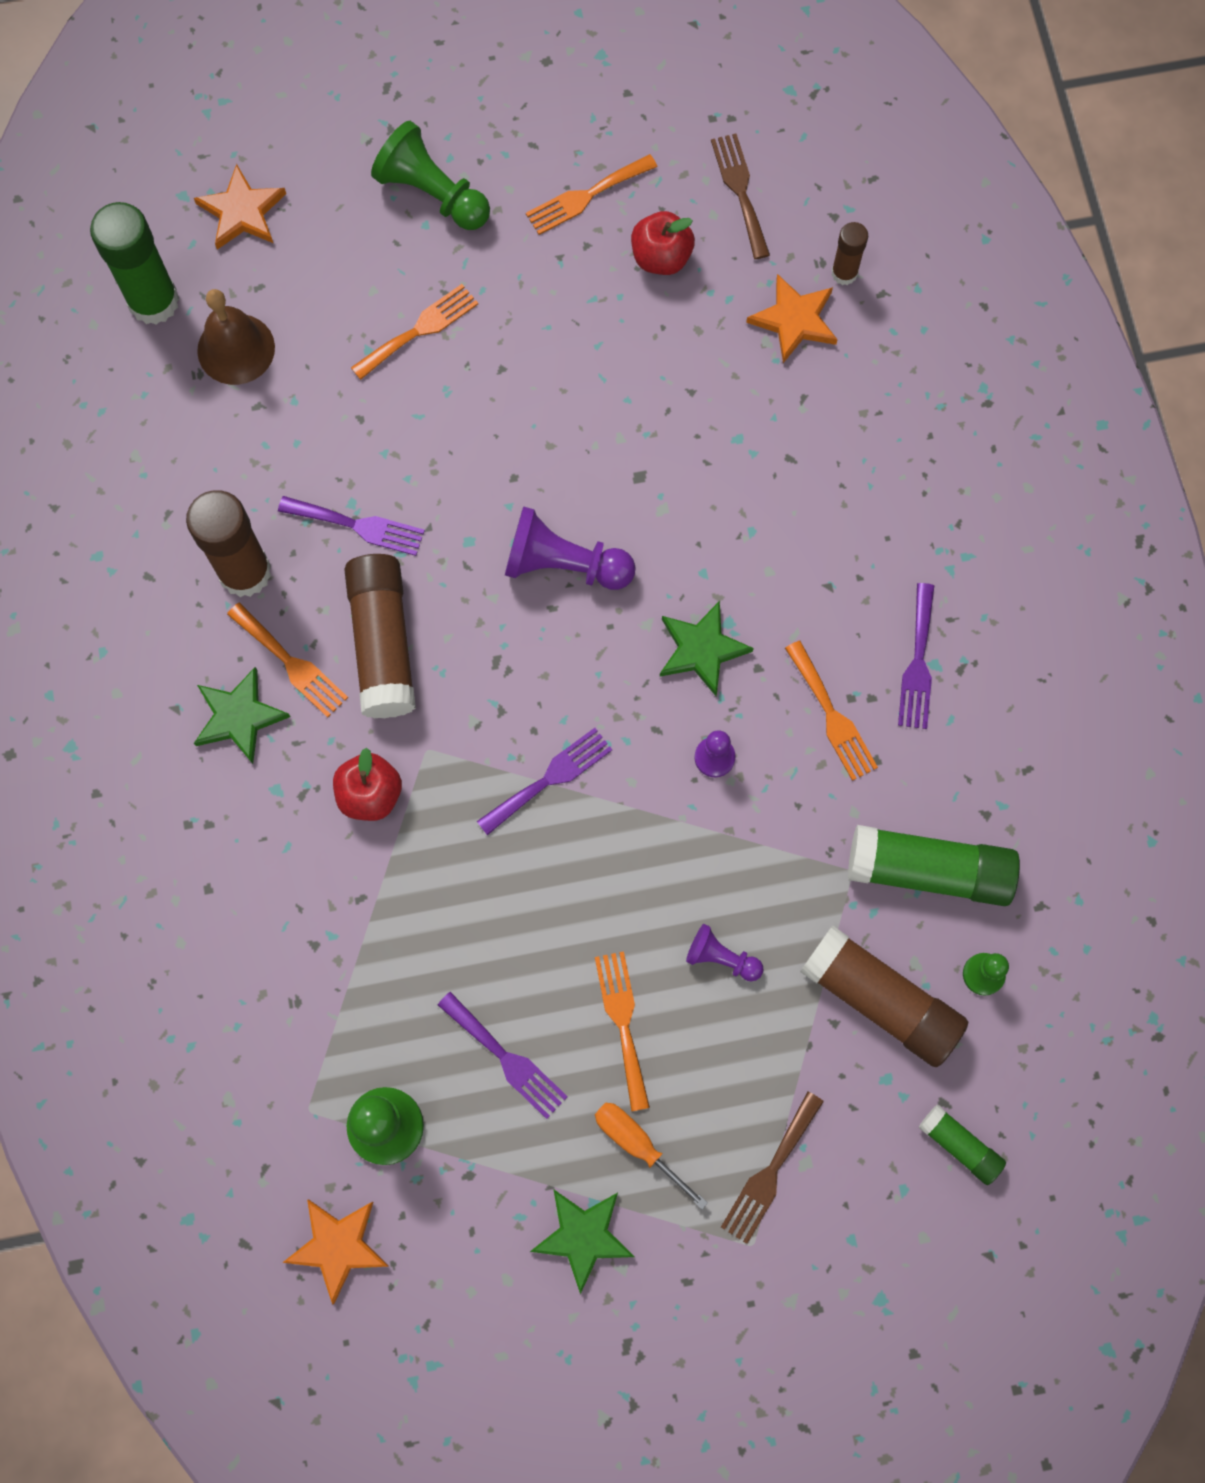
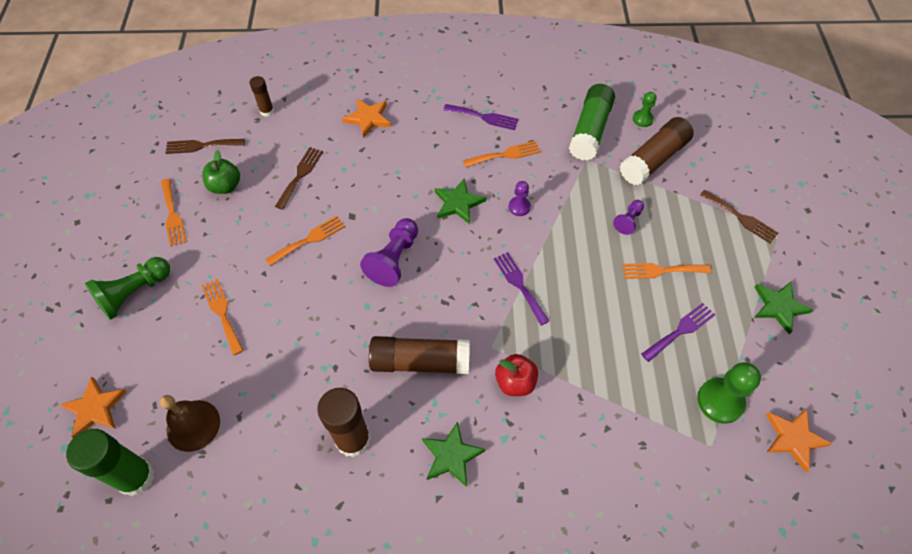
camera: 80 degrees left, 15 degrees down
orange fork [227,602,348,718] -> orange fork moved to [265,216,345,266]
purple fork [278,496,425,556] -> none
orange screwdriver [595,1102,708,1209] -> none
red apple [631,211,695,275] -> green apple [202,150,240,194]
orange star [746,274,838,363] -> orange star moved to [342,98,391,138]
green glue stick [918,1105,1006,1185] -> none
none -> brown fork [275,147,323,210]

